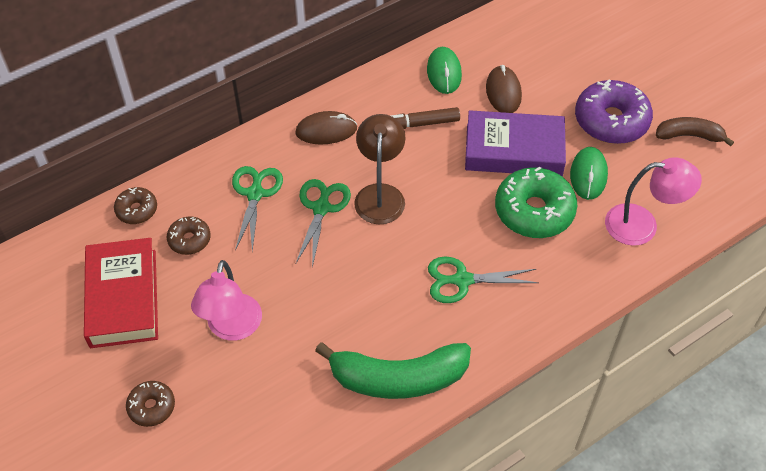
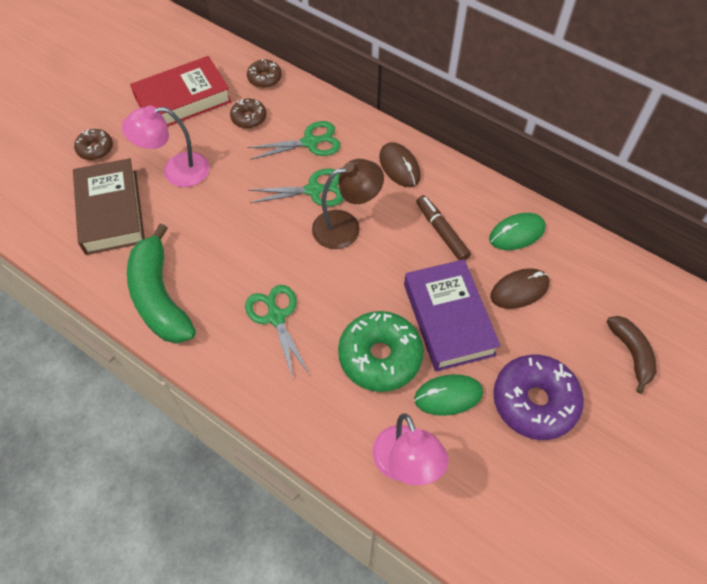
camera: 70 degrees right, 5 degrees up
brown banana [656,117,734,146] -> brown banana moved to [606,316,657,394]
none -> brown book [73,158,145,255]

